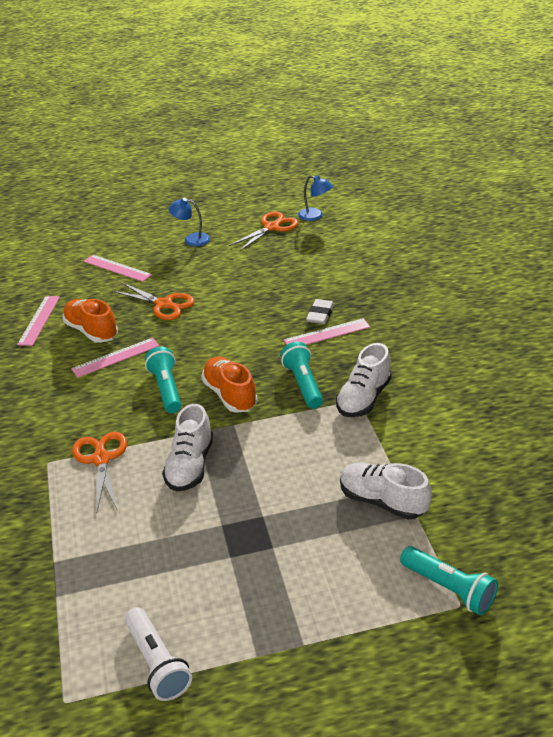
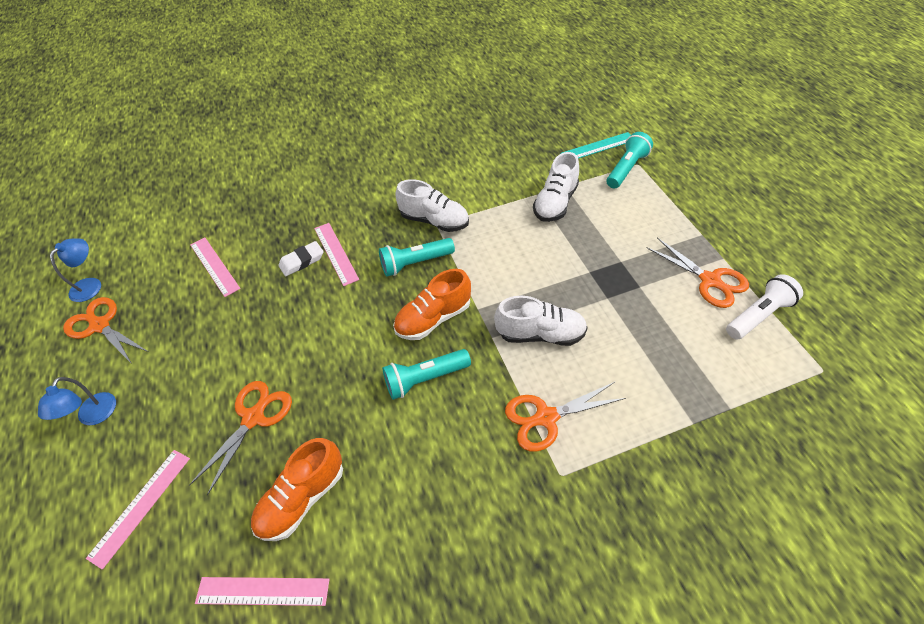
camera: 95 degrees left, 15 degrees up
pink ruler [71,338,159,378] -> pink ruler moved to [190,237,241,297]
white eraser [306,299,334,324] -> white eraser turned 45 degrees counterclockwise [278,241,323,276]
none -> turquoise ruler [560,132,631,159]
none -> orange scissors [646,238,749,308]

